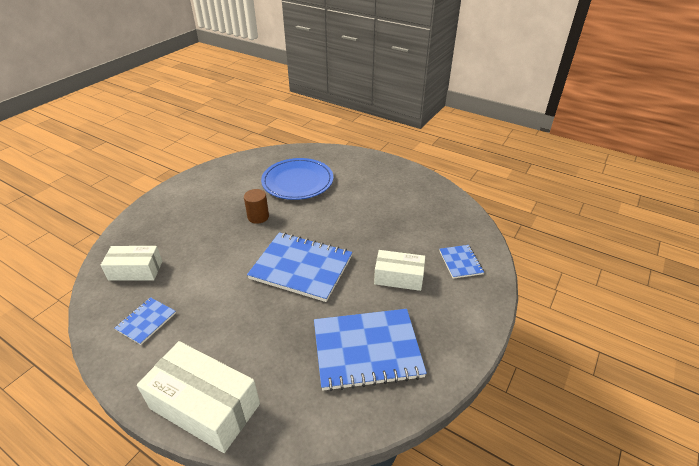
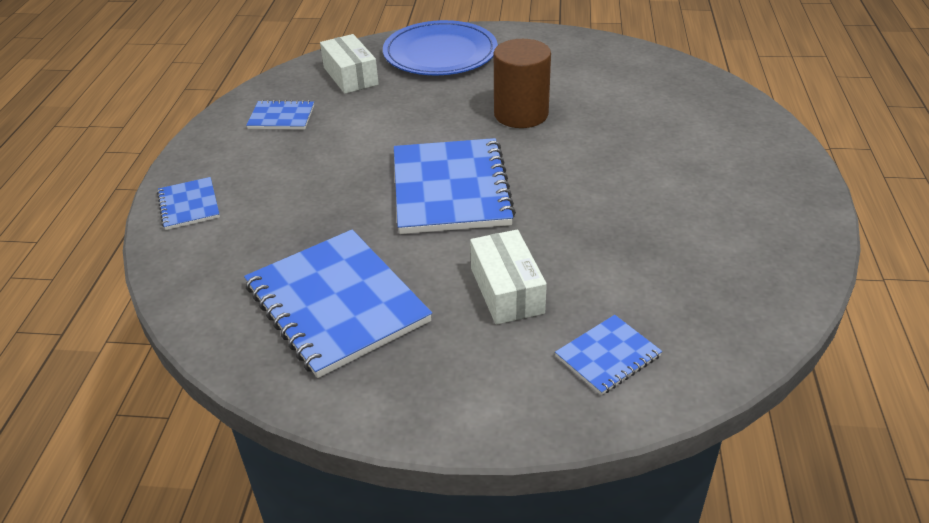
camera: 65 degrees right, 0 degrees up
white box [137,341,260,453] -> blue notebook [157,177,220,230]
brown cylinder [244,189,269,224] -> brown cylinder [494,39,551,128], size x1.56
blue plate [261,158,333,200] -> blue plate moved to [383,20,498,75]

